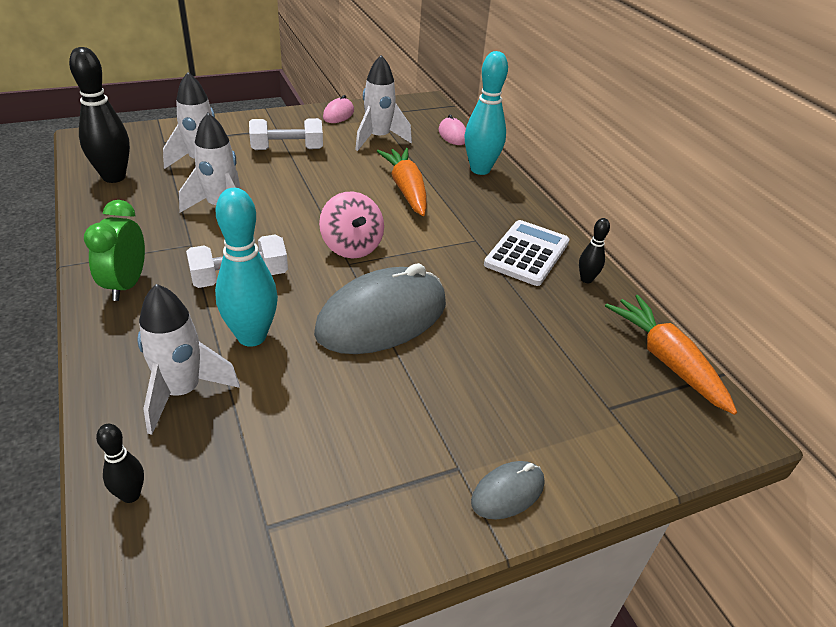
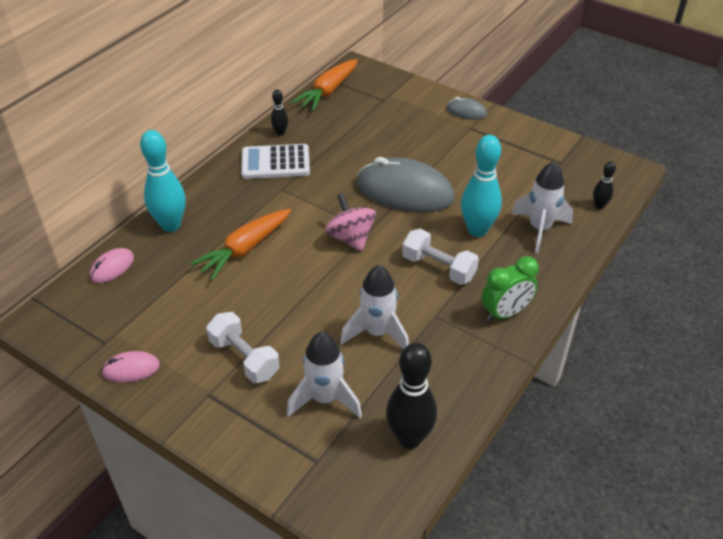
camera: 120 degrees left, 5 degrees up
pink spinning top [319,191,384,258] -> pink spinning top turned 60 degrees counterclockwise [325,193,376,252]
white rocket [355,55,412,151] -> none

